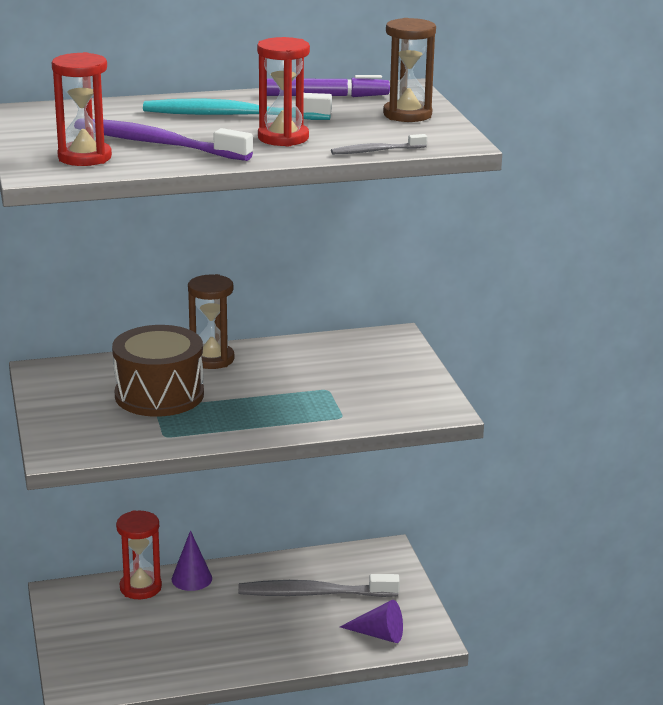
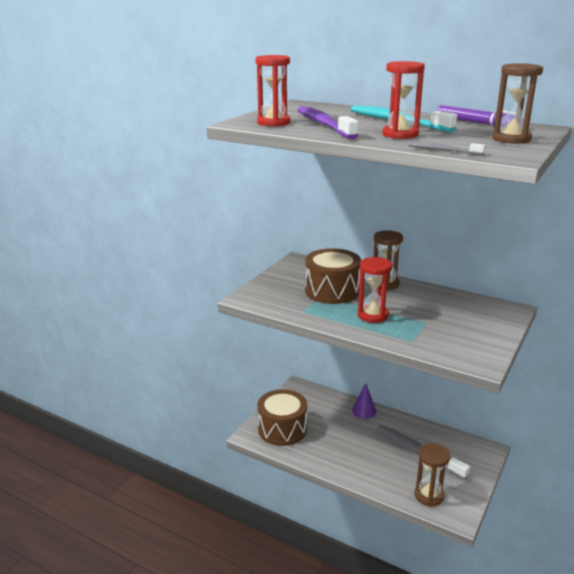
camera: 45 degrees right, 0 degrees up
red hourglass [116,510,162,599] -> red hourglass moved to [358,257,392,323]
purple cone [340,600,403,643] -> brown hourglass [414,443,450,507]
none -> brown drum [257,389,307,446]

